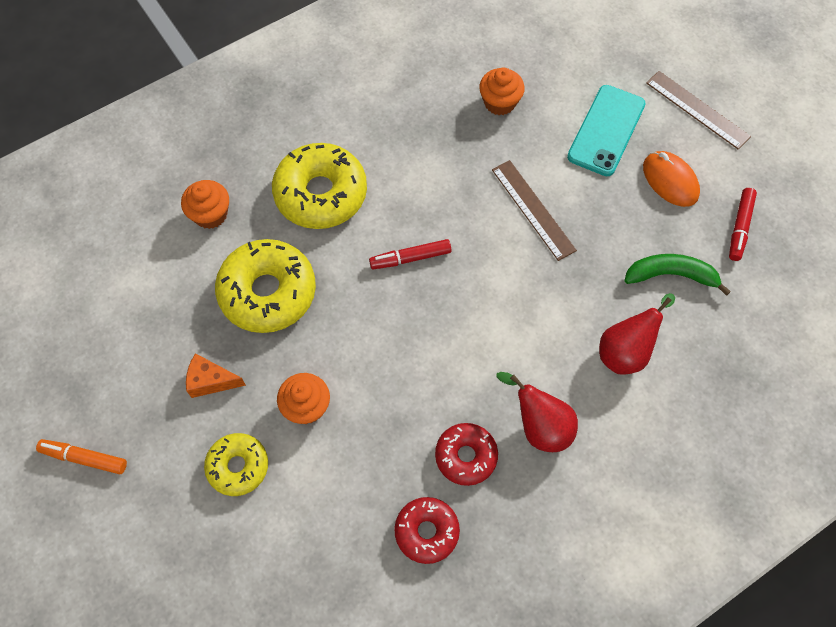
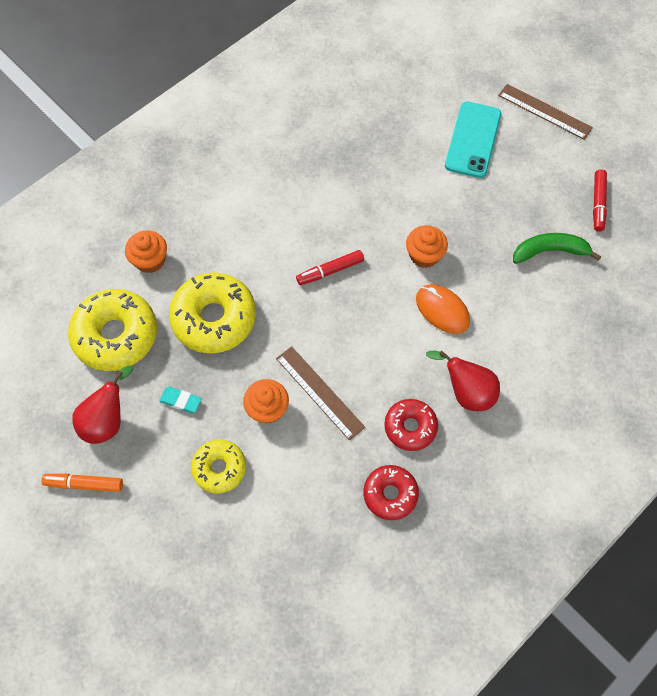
camera: 10 degrees left, 0 degrees up
orange cheese [186,353,246,398] -> turquoise eraser [159,387,202,413]
yellow donut [272,143,367,229] -> yellow donut moved to [68,289,157,371]
orange cupcake [479,68,525,115] -> orange cupcake moved to [406,225,448,268]
brown ruler [492,160,577,261] -> brown ruler moved to [276,346,365,441]
red pear [599,293,675,375] -> red pear moved to [72,365,133,444]
orange mouse [643,151,700,207] -> orange mouse moved to [416,285,470,334]

